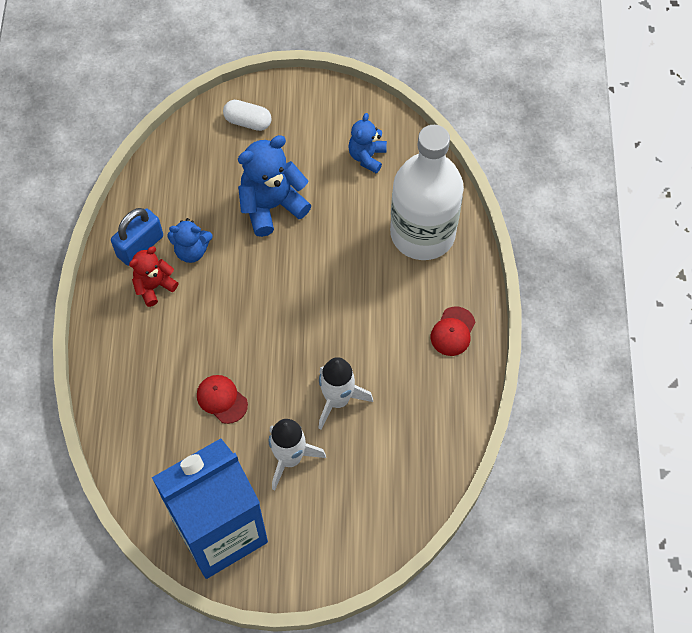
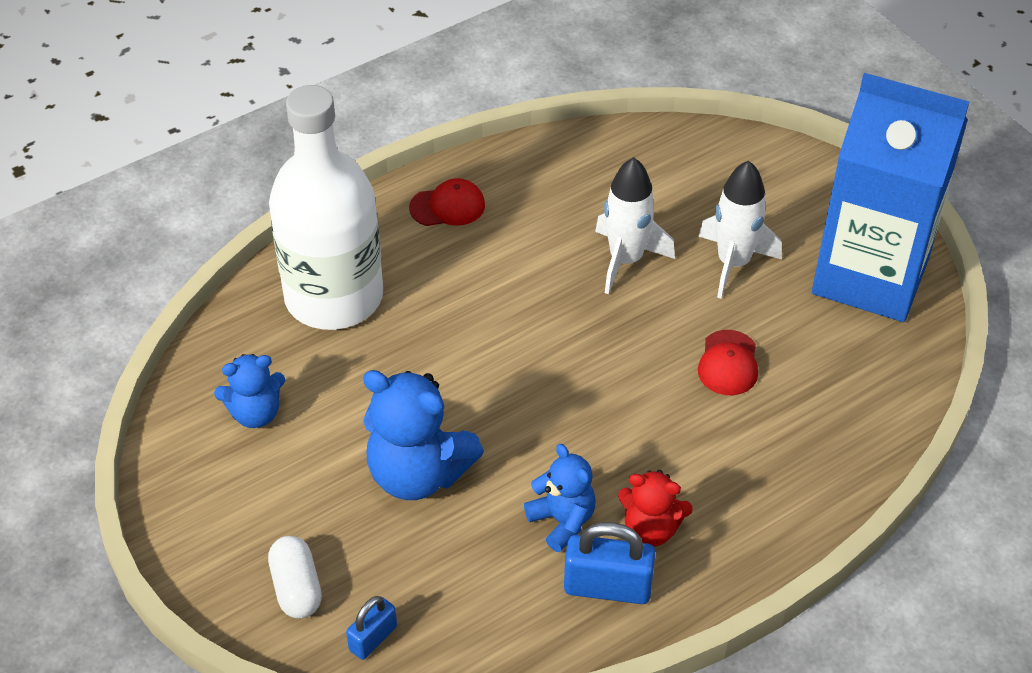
camera: 125 degrees left, 15 degrees down
none -> blue padlock [346,596,397,660]

